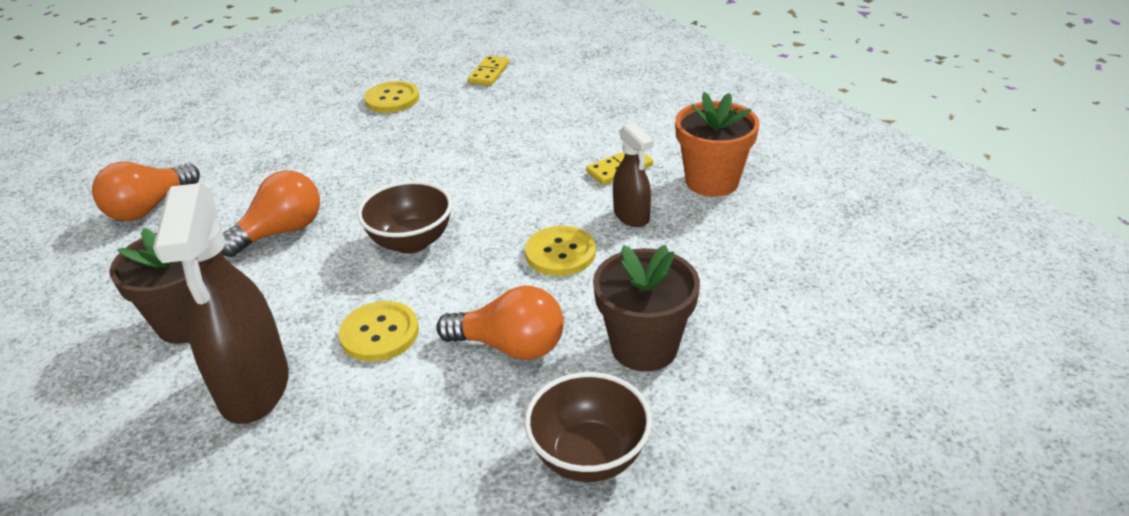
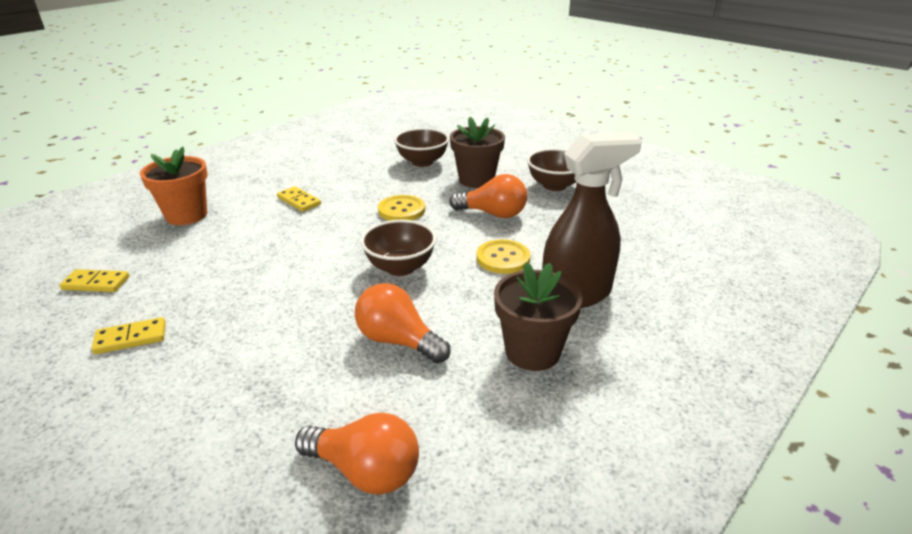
camera: 105 degrees left, 5 degrees down
yellow button [364,81,419,113] -> yellow domino [91,317,166,354]
orange light bulb [436,286,564,360] -> orange light bulb turned 105 degrees clockwise [449,174,527,218]
brown spray bottle [613,123,653,227] -> none
orange flower pot [675,92,760,197] -> orange flower pot moved to [140,146,207,225]
none -> brown bowl [394,128,449,167]

